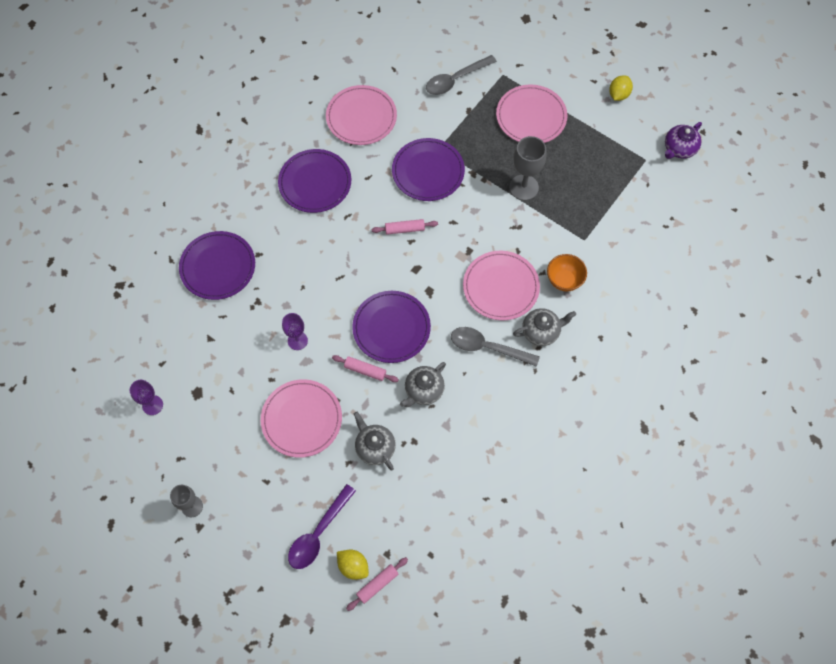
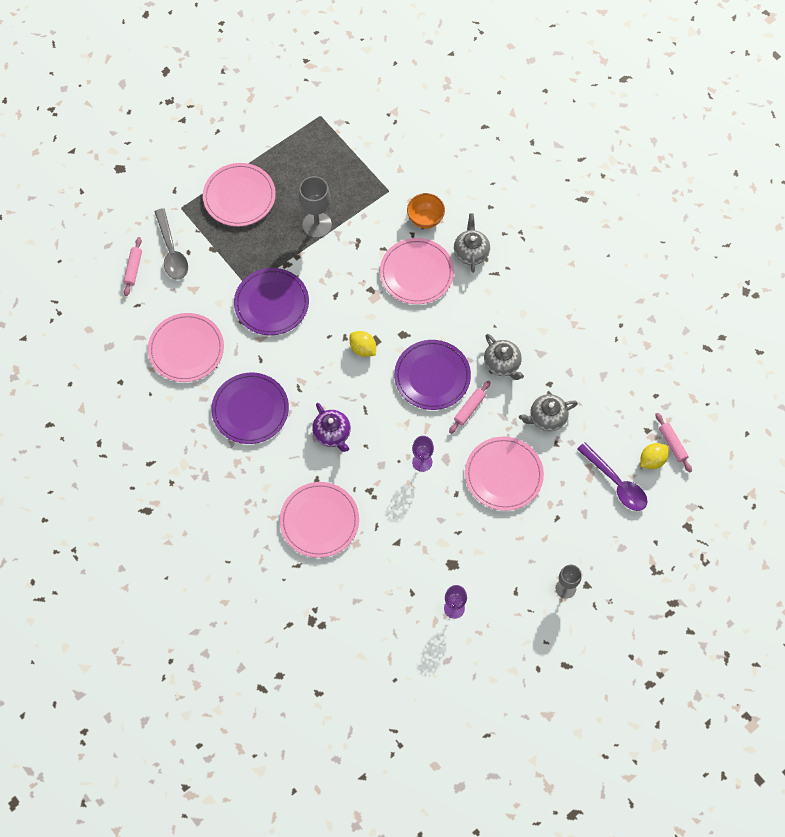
camera: 75 degrees left, 0 degrees up
purple plate [179,231,255,300] -> pink plate [280,482,359,558]
pink rolling pin [372,219,438,235] -> pink rolling pin moved to [123,237,142,296]
grey spoon [451,327,540,367] -> none
yellow lemon [609,75,633,101] -> yellow lemon moved to [350,331,376,357]
purple teapot [665,122,702,159] -> purple teapot moved to [312,403,351,452]

